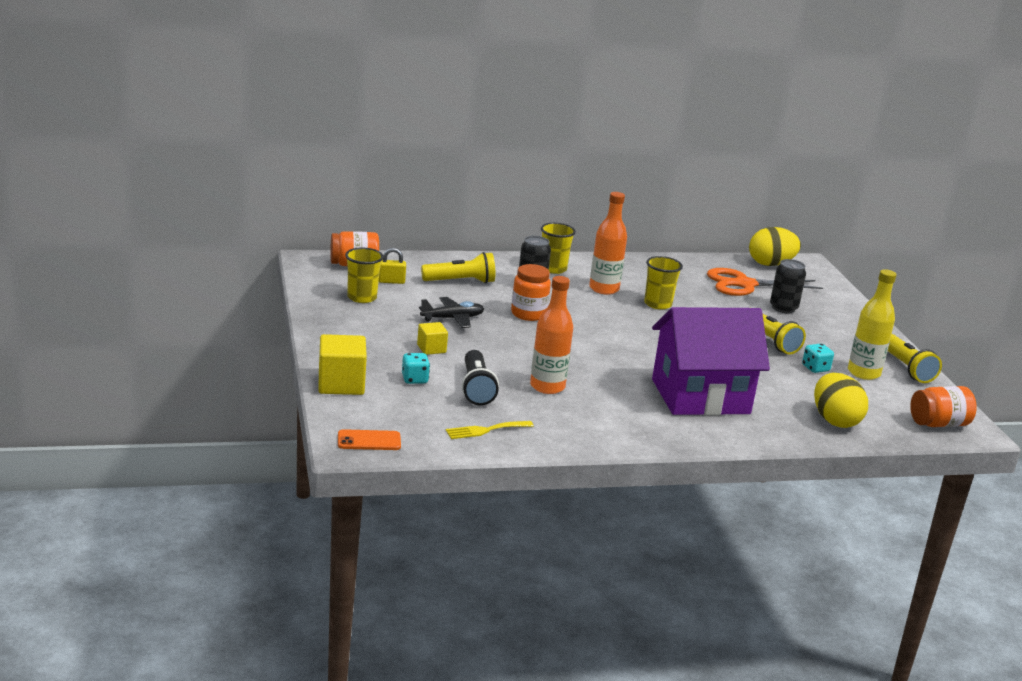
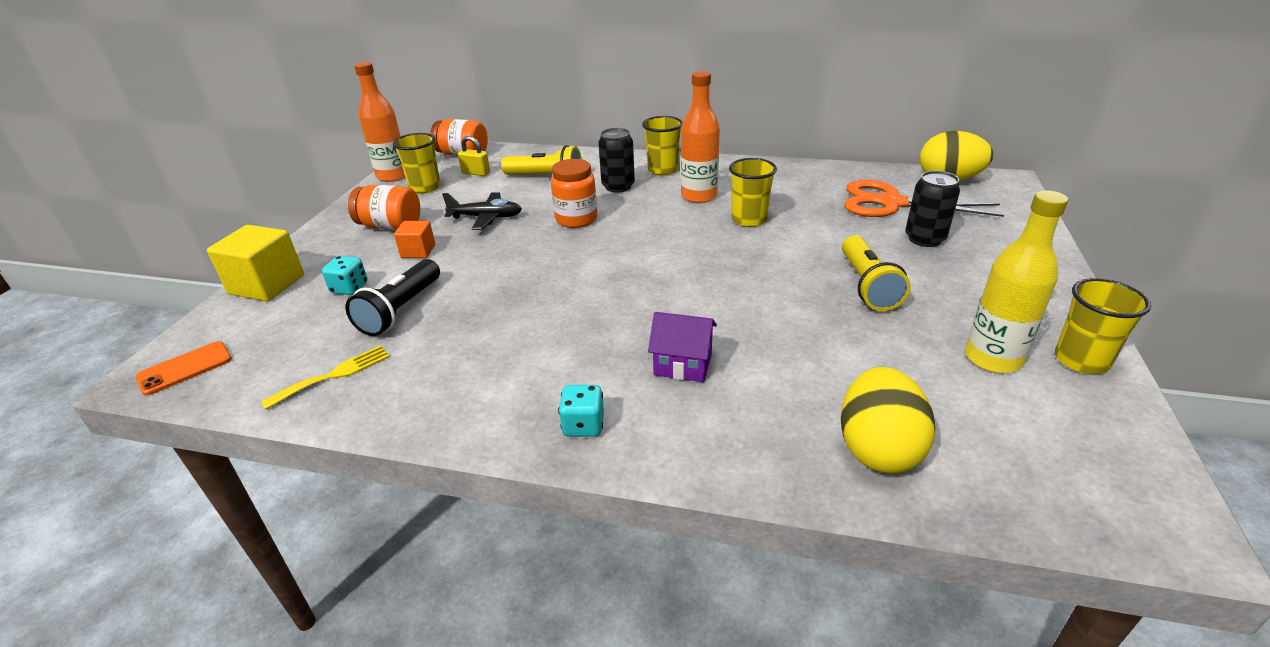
camera: 30 degrees right, 10 degrees up
orange phone [338,429,401,450] -> orange phone turned 60 degrees counterclockwise [136,341,232,396]
yellow cube [417,322,448,355] -> orange cube [394,221,435,258]
yellow fork [446,421,534,439] -> yellow fork turned 135 degrees clockwise [261,346,390,410]
orange bottle [530,276,573,394] -> orange bottle moved to [354,62,405,182]
purple house [652,307,770,415] -> purple house [648,312,717,382], size x0.41
turquoise dice [802,343,834,373] -> turquoise dice moved to [558,385,604,437]
yellow flashlight [888,334,942,383] -> yellow cup [1055,278,1151,374]
orange jar [910,386,977,427] -> orange jar moved to [348,185,420,230]

